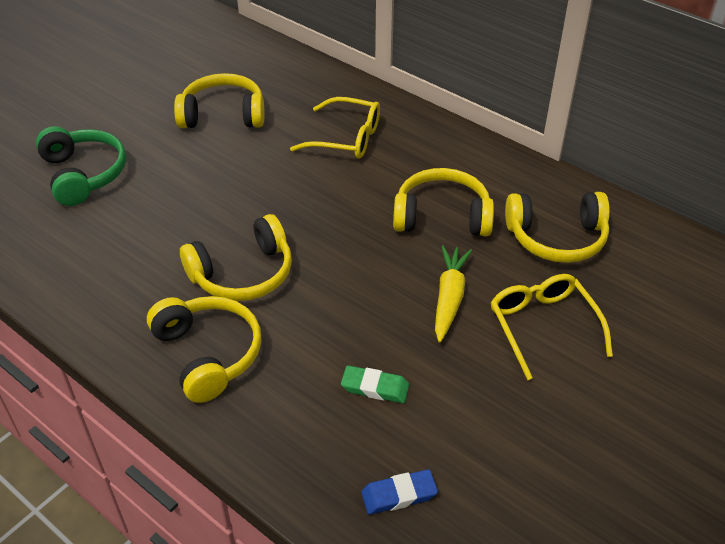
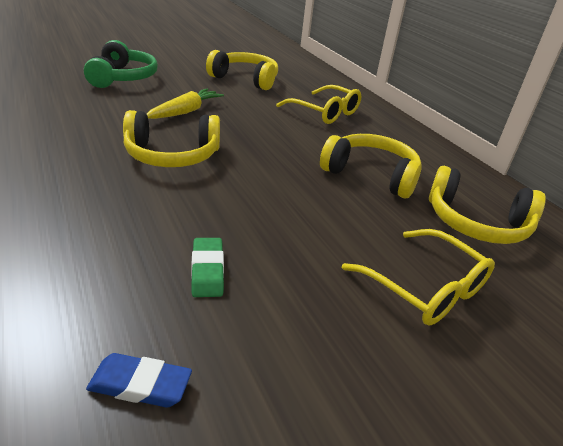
camera: 20 degrees right, 10 degrees down
yellow headphones [147,296,261,403] -> none
green eraser [341,365,409,403] -> green eraser turned 45 degrees clockwise [191,238,224,297]
yellow carrot [435,245,472,342] -> yellow carrot moved to [147,88,224,119]
yellow glasses [490,274,613,380] -> yellow glasses turned 135 degrees clockwise [342,229,495,326]

